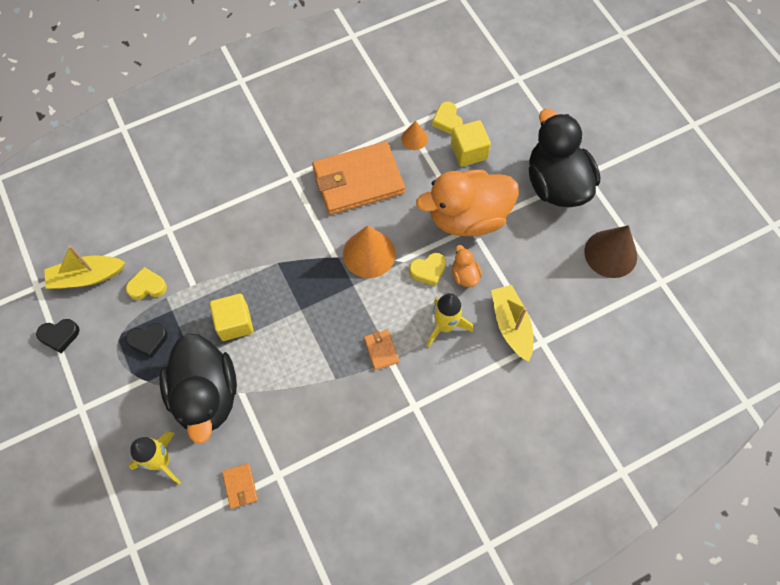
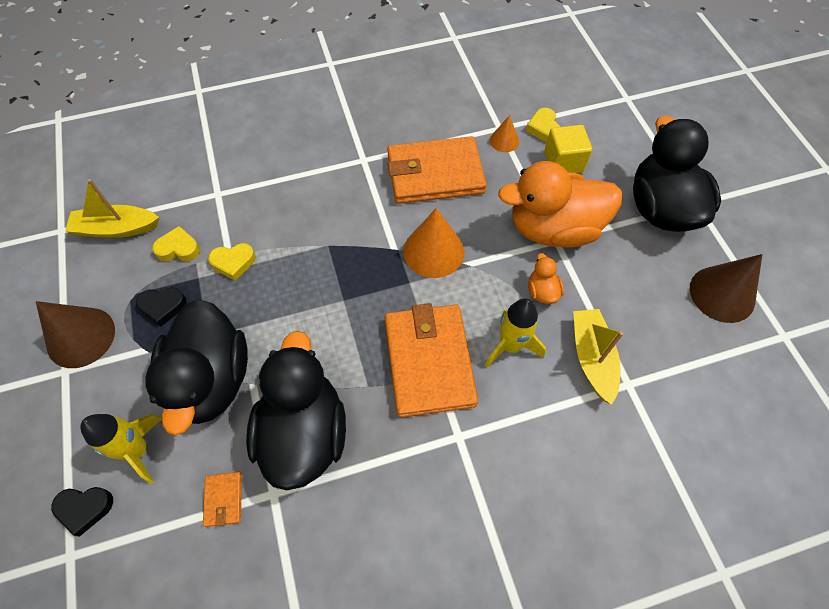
camera: 10 degrees right, 5 degrees down
black heart [36,319,79,353] -> black heart moved to [51,487,113,537]
yellow cube [210,294,254,341] -> none
orange wallet [364,329,399,370] -> orange wallet [385,303,478,418], size x2.45
yellow heart [409,253,446,286] -> yellow heart moved to [208,243,256,281]
none -> brown cone [36,301,115,368]
none -> black duck [246,331,346,490]

